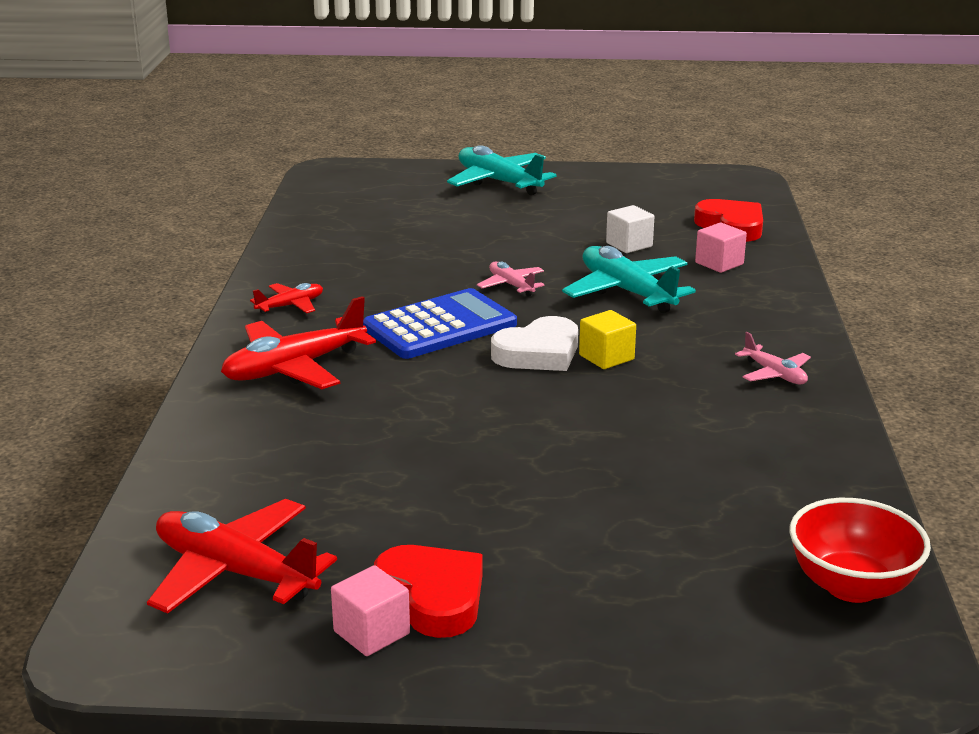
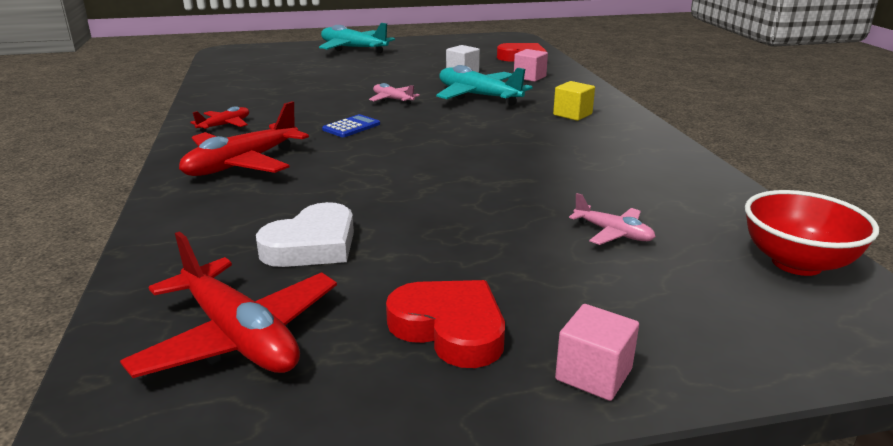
camera: 15 degrees left, 0 degrees up
red plane [147,499,337,614] -> red plane turned 150 degrees counterclockwise [120,231,337,378]
pink cube [331,565,410,656] -> pink cube moved to [555,304,639,401]
blue calculator [363,288,517,359] -> blue calculator [322,114,380,137], size x0.48
white heart [491,316,578,371] -> white heart moved to [256,202,354,267]
yellow cube [579,310,636,369] -> yellow cube moved to [553,81,595,121]
pink plane [735,332,811,384] -> pink plane moved to [569,193,656,245]

